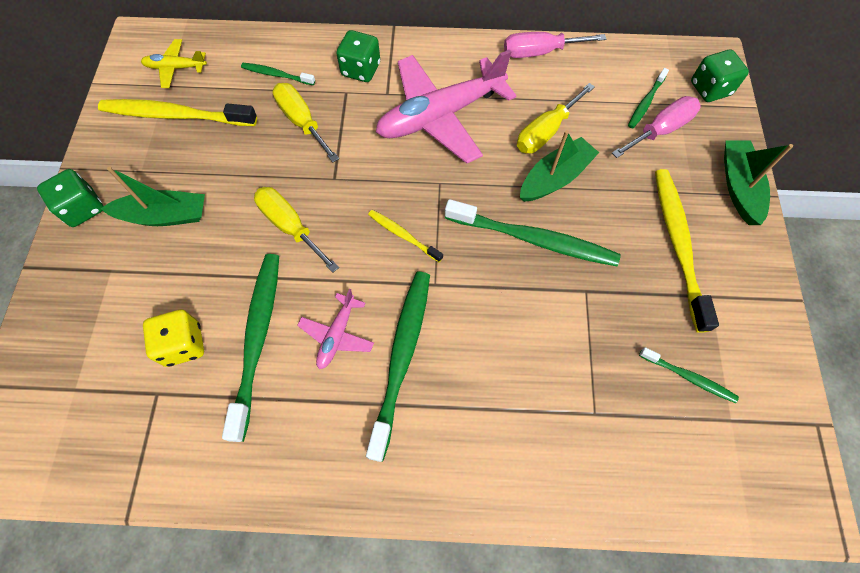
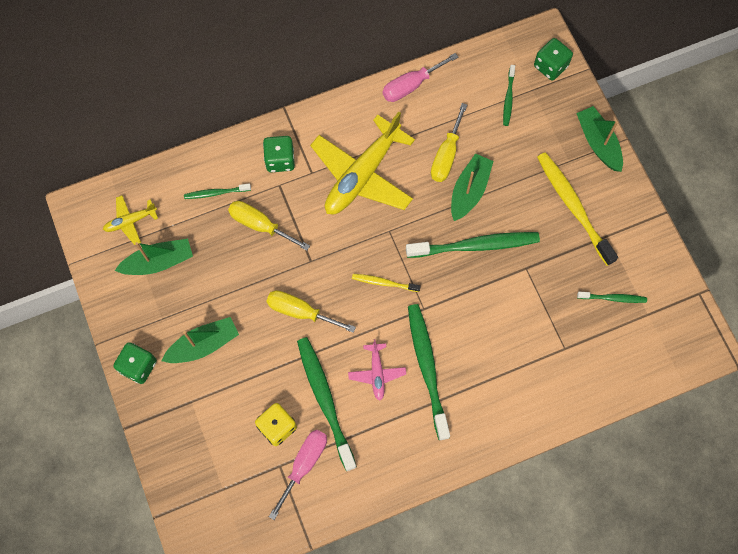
camera: 25 degrees left, 5 degrees up
yellow toothbrush [98,99,257,126] -> green boat [115,239,193,275]
pink plane [376,49,516,164] -> yellow plane [310,112,415,214]
pink screwdriver [612,96,701,158] -> pink screwdriver moved to [269,430,327,520]

